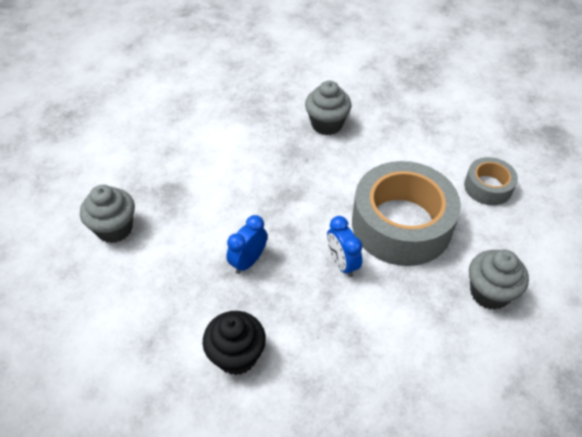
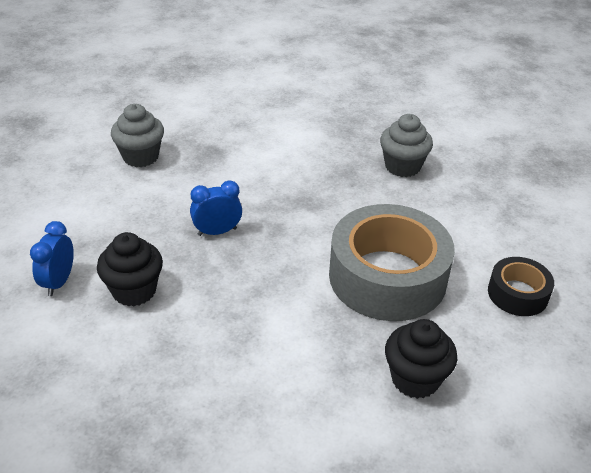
camera: 35 degrees right, 10 degrees down
blue clock [327,216,362,277] -> blue clock moved to [30,221,74,296]
grey tape [464,157,518,205] -> black tape [488,257,554,316]
grey cupcake [469,250,529,310] -> black cupcake [385,319,457,399]

